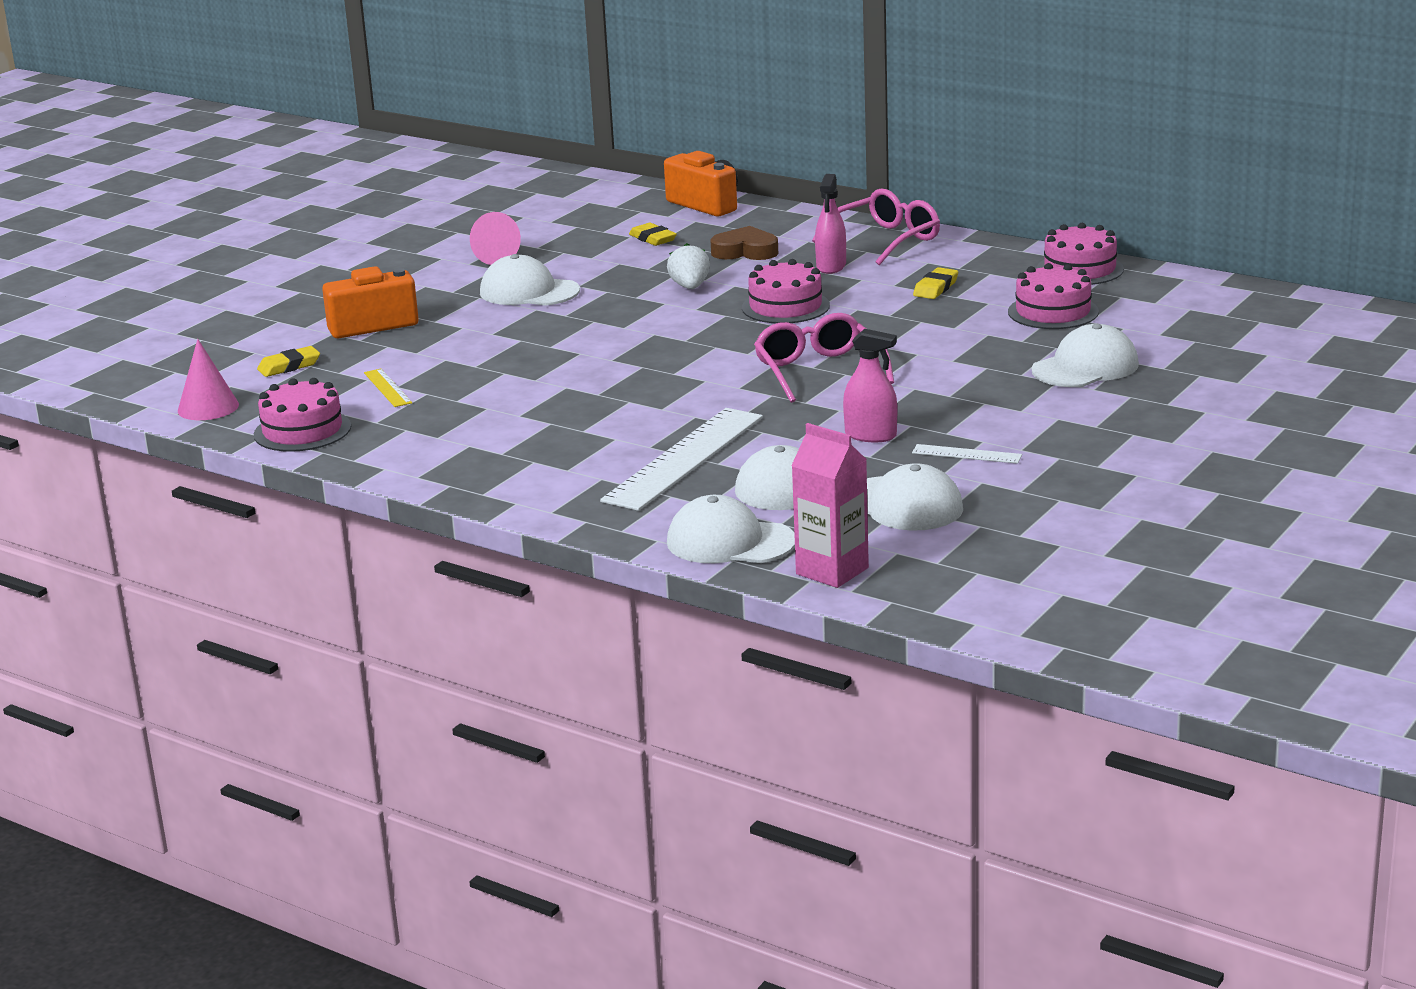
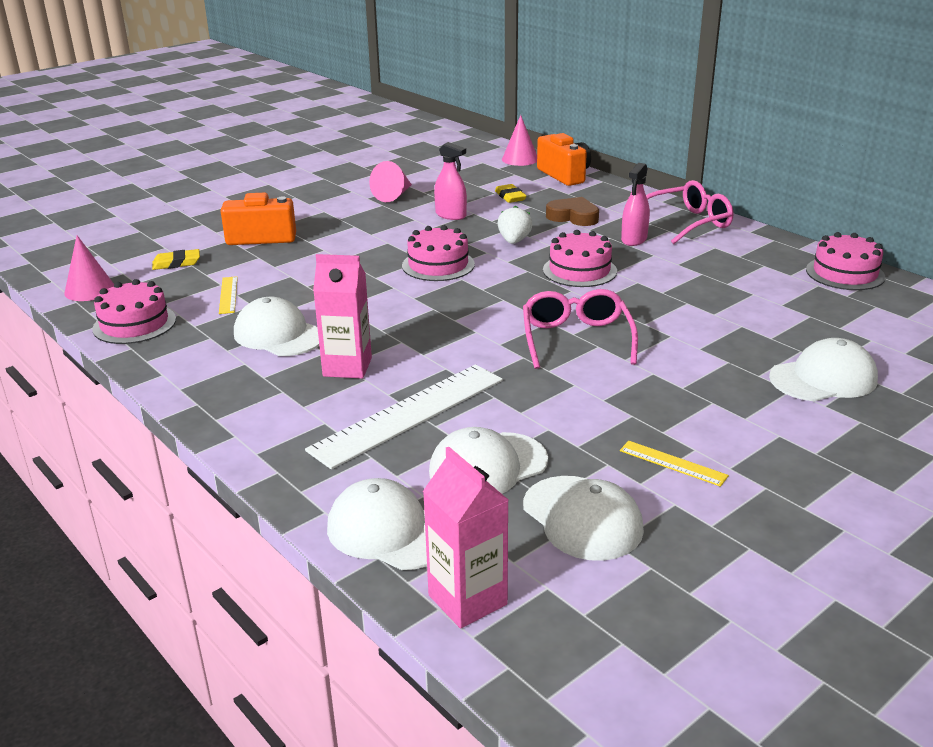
camera: 15 degrees right, 5 degrees up
white cap [480,254,580,306] -> white cap moved to [234,297,319,356]
pink spray bottle [843,329,897,442] -> pink spray bottle moved to [434,142,467,220]
white ruler [912,444,1022,464] -> yellow ruler [620,441,729,487]
yellow eraser [913,267,958,299] -> none
pink cake [1008,263,1099,329] -> pink cake moved to [402,225,475,281]
none -> pink carton [313,254,372,379]
none -> pink cone [502,115,537,166]

